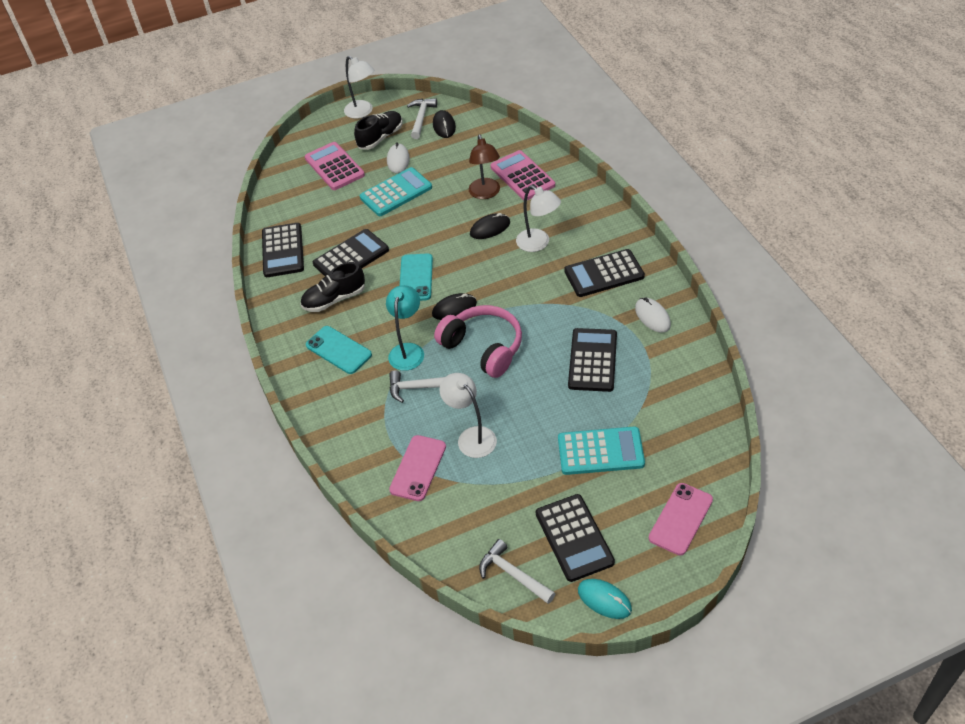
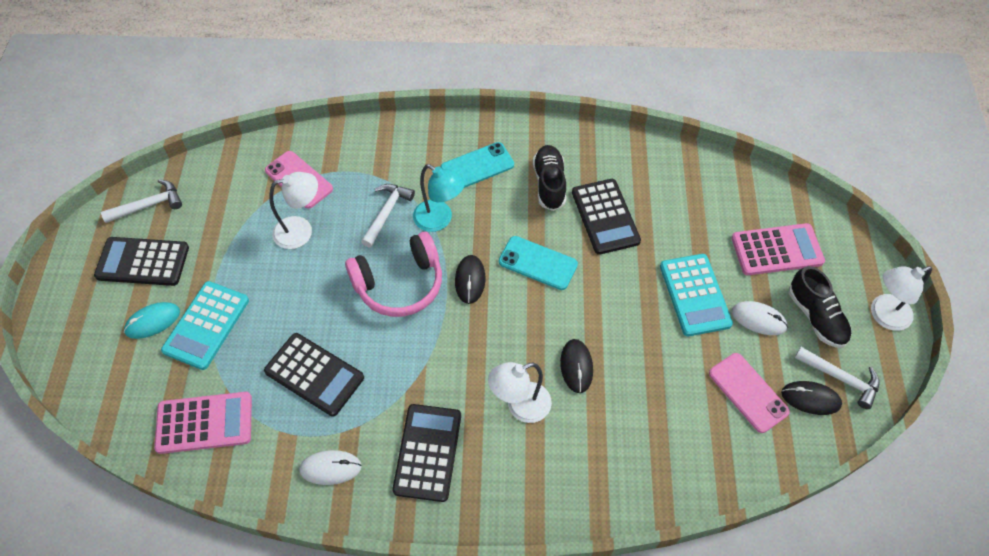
camera: 110 degrees right, 10 degrees up
black calculator [262,223,304,277] -> none
brown lamp [469,134,500,199] -> none
pink calculator [490,150,555,200] -> pink calculator moved to [154,392,252,454]
turquoise mouse [578,579,632,619] -> turquoise mouse moved to [124,302,180,339]
pink phone [649,483,713,555] -> pink phone moved to [709,353,790,433]

